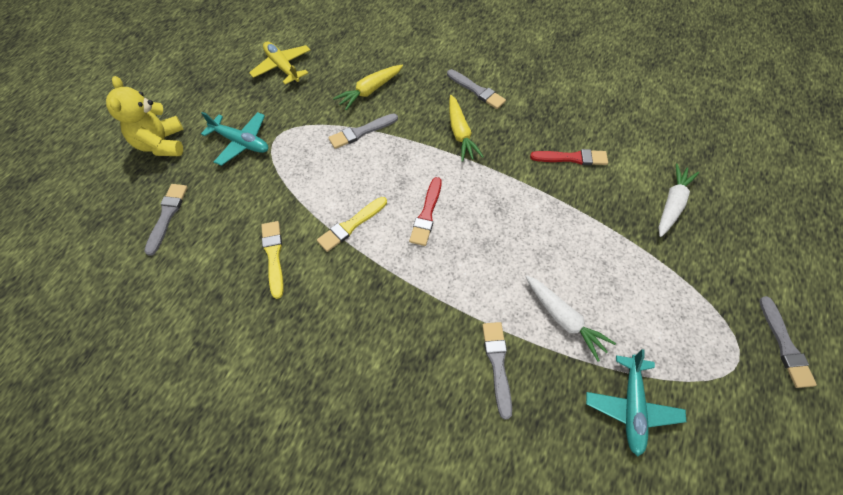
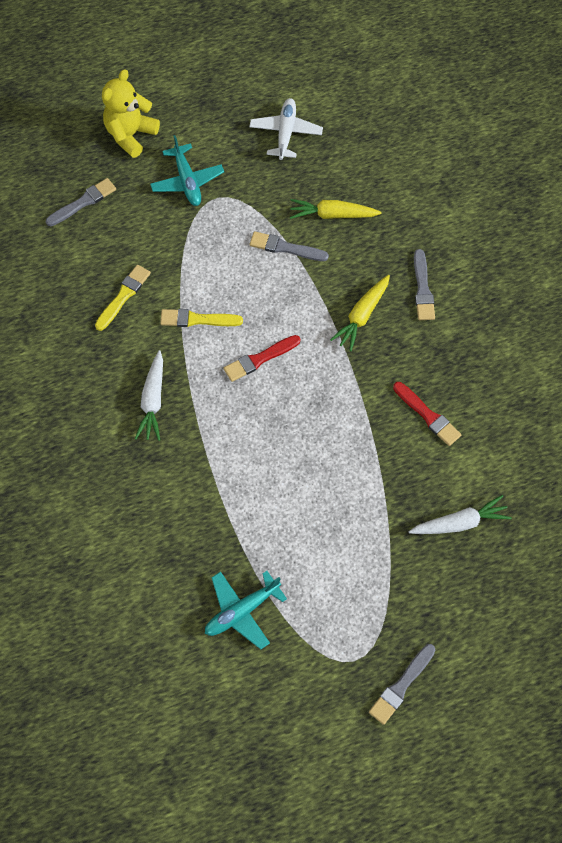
camera: 45 degrees right, 5 degrees up
yellow plane [249,42,310,85] -> white plane [249,98,323,160]
grey brush [482,322,512,420] -> none
white carrot [526,276,616,362] -> white carrot moved to [135,350,163,441]

